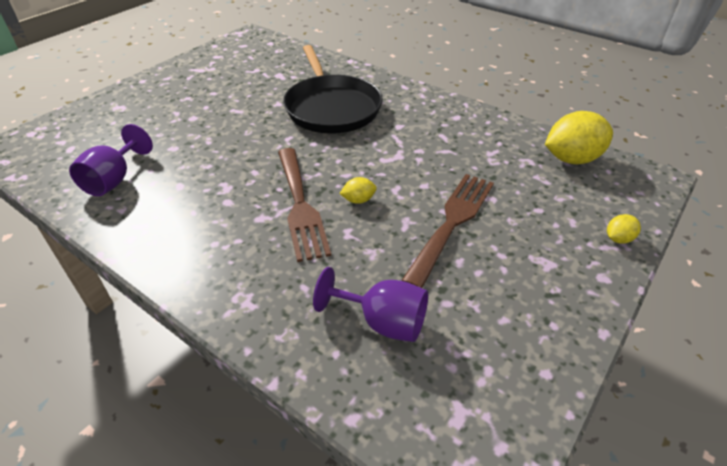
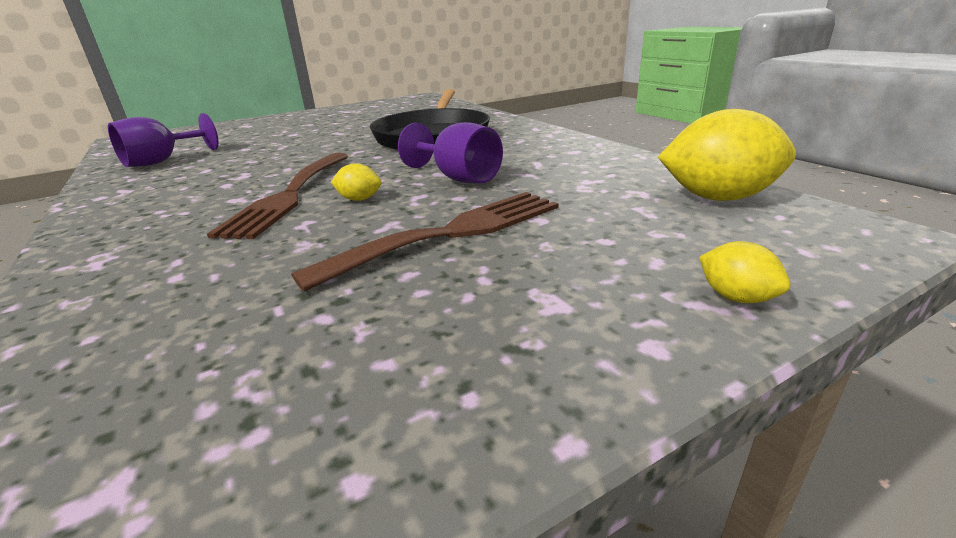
camera: 25 degrees right, 15 degrees down
purple goblet [313,267,428,342] -> purple goblet moved to [398,122,503,183]
yellow lemon [607,214,641,243] -> yellow lemon turned 60 degrees clockwise [699,241,790,303]

